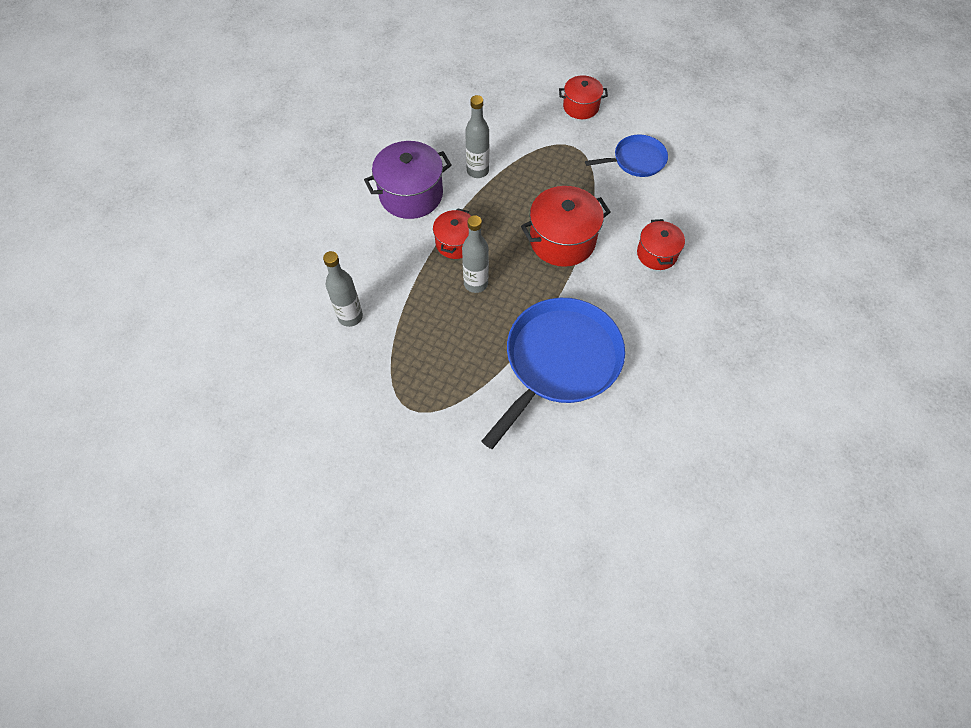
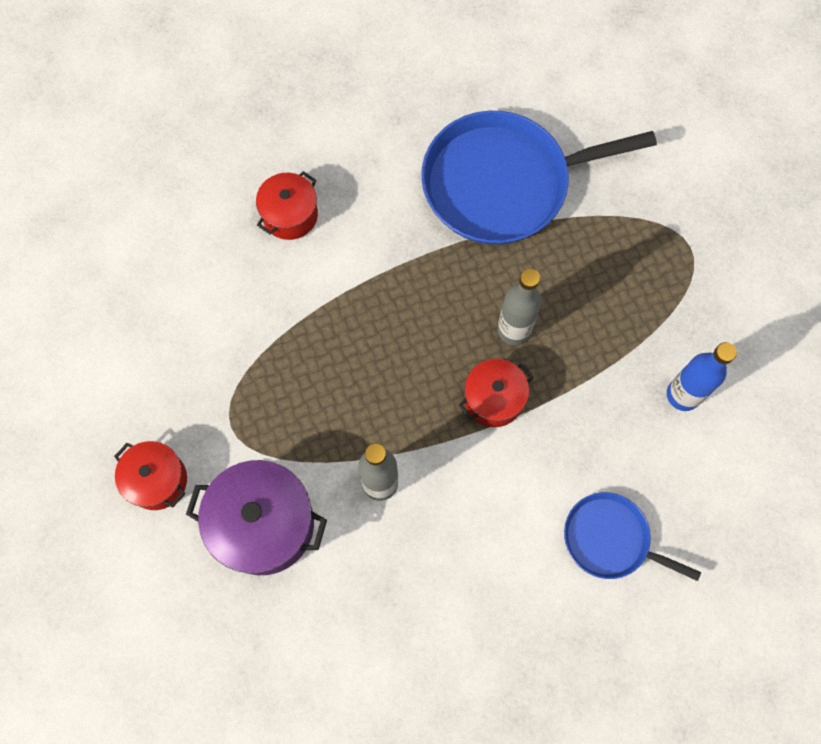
camera: 140 degrees left, 10 degrees up
grey bottle [323,251,363,327] -> blue bottle [667,342,737,411]
purple pot [364,141,452,219] -> purple pot moved to [186,460,327,575]
red pot [521,186,611,267] -> none
blue pan [585,135,668,177] -> blue pan moved to [564,492,701,581]

